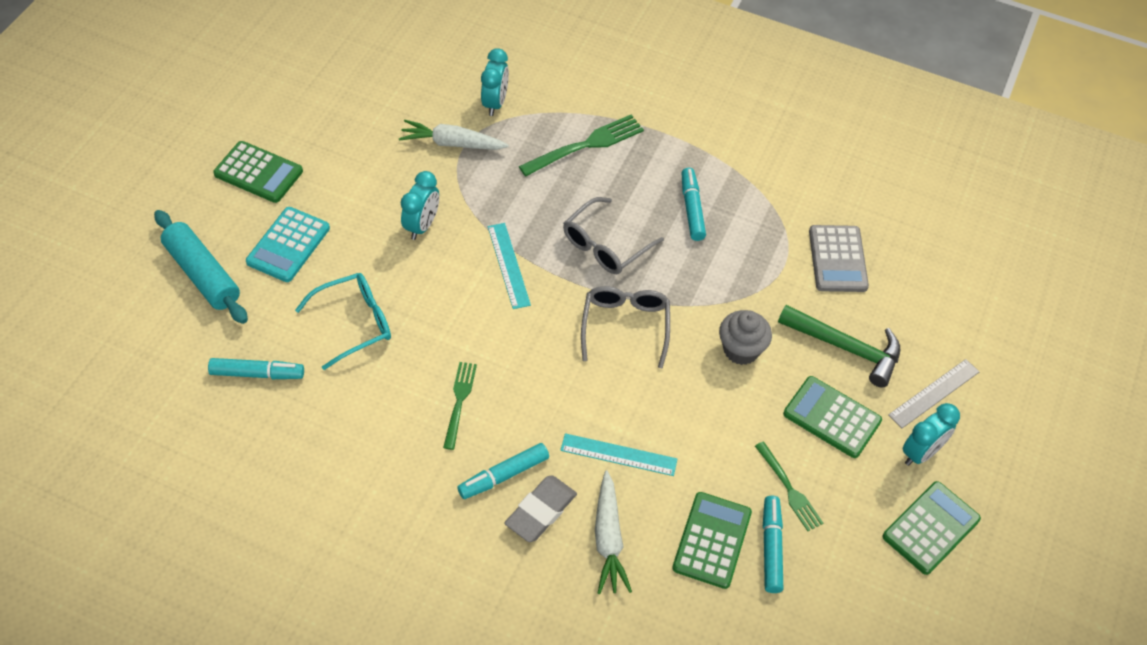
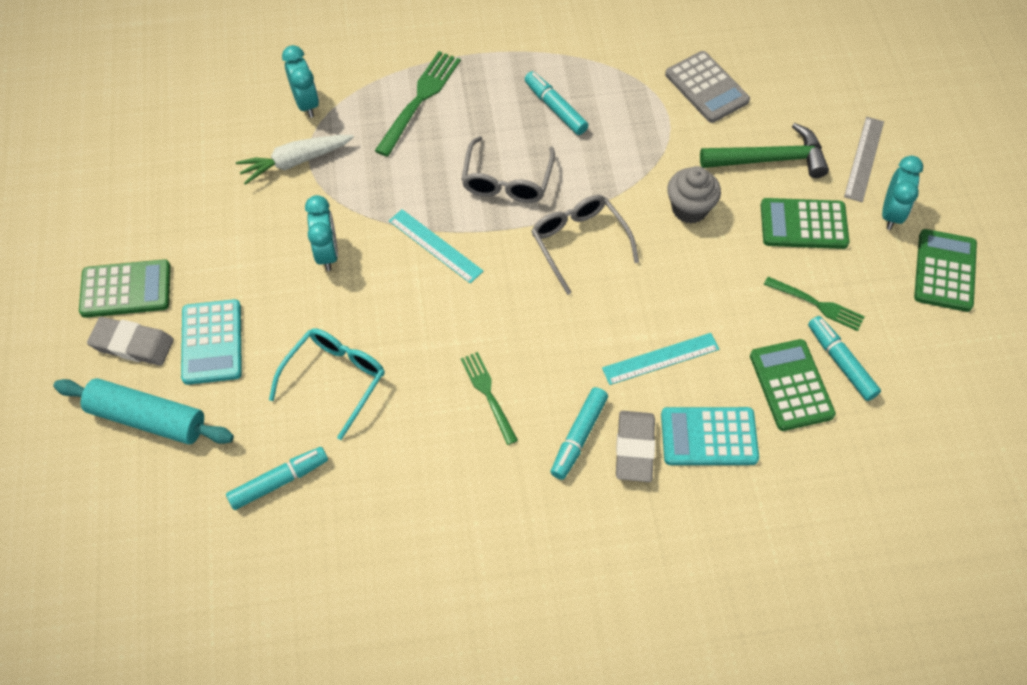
camera: 30 degrees left, 5 degrees up
white carrot [595,470,632,594] -> turquoise calculator [661,407,759,465]
none -> grey eraser [87,317,174,366]

